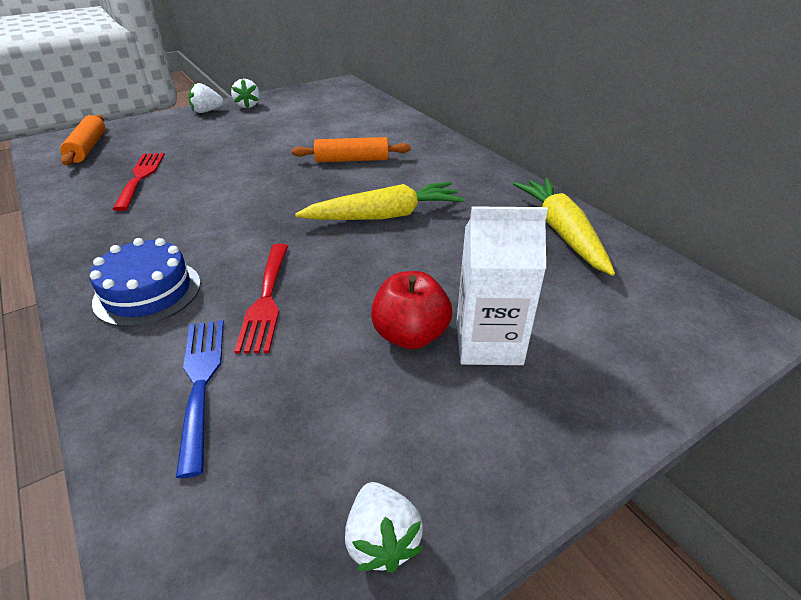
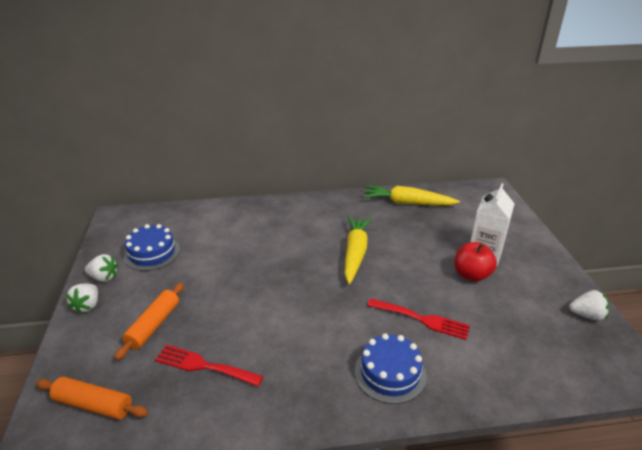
camera: 65 degrees left, 5 degrees down
blue fork [176,320,224,478] -> none
orange rolling pin [292,137,411,163] -> orange rolling pin moved to [114,283,184,360]
none -> blue cake [123,224,180,271]

